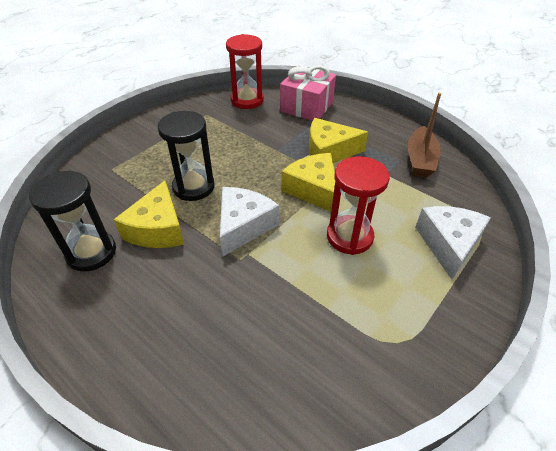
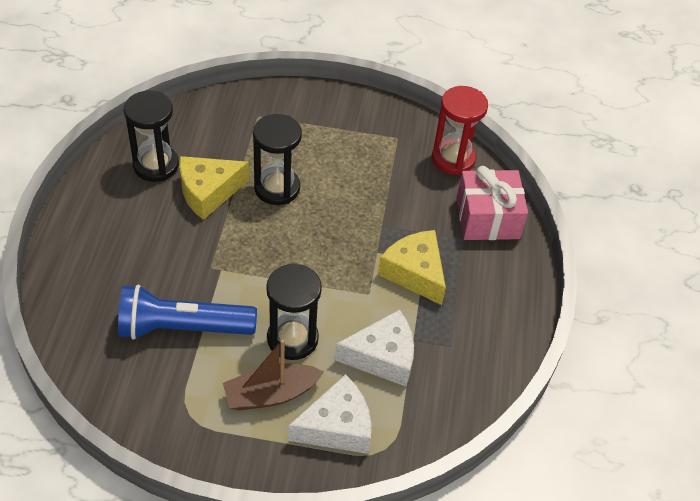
camera: 55 degrees right, 5 degrees up
white cheese [220,187,279,256] -> white cheese moved to [335,309,414,387]
yellow cheese [281,153,335,212] -> none
red hourglass [327,156,390,255] -> black hourglass [266,263,322,360]
brown boat [408,93,441,177] -> brown boat moved to [223,339,324,411]
none -> blue flashlight [118,285,257,340]

